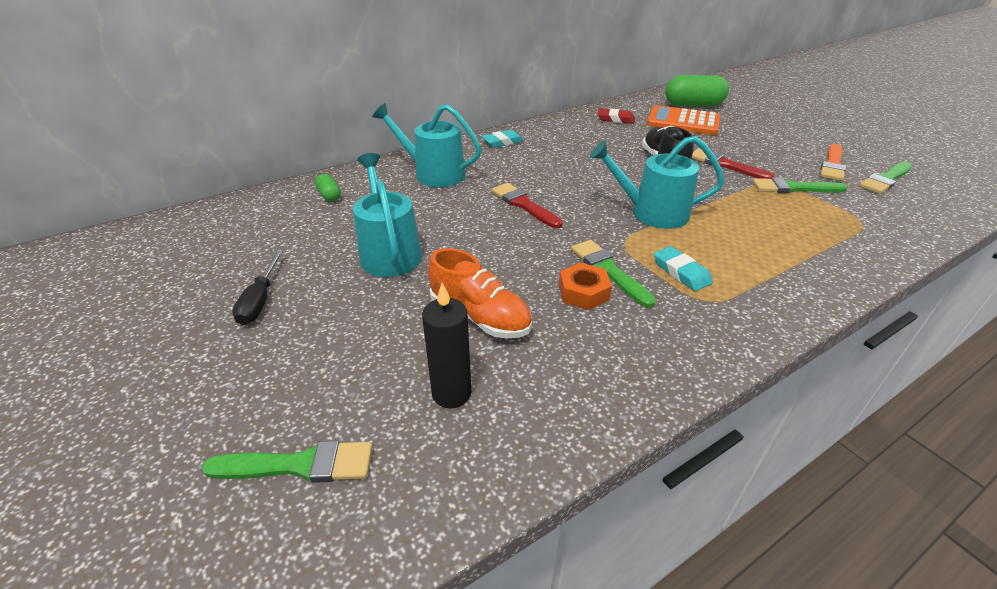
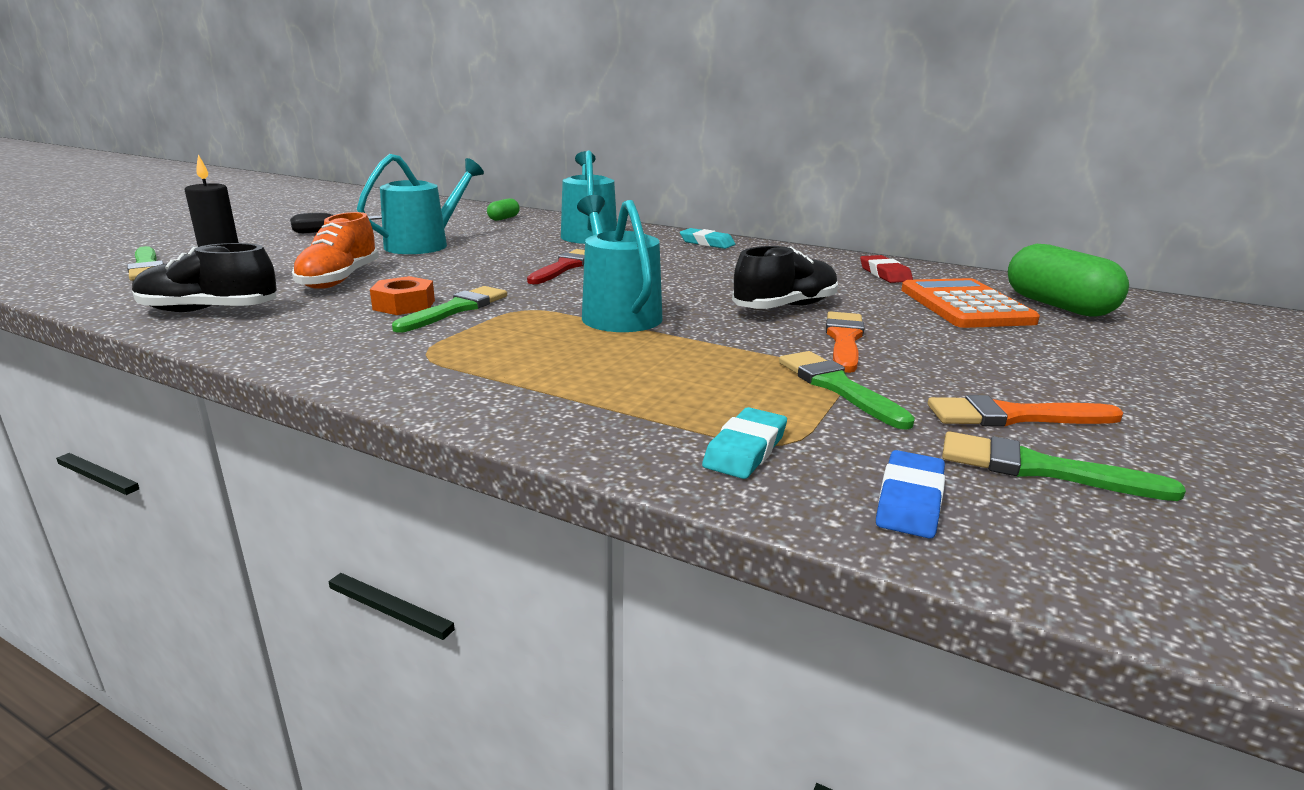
camera: 60 degrees right, 15 degrees down
turquoise eraser [654,246,713,291] -> turquoise eraser moved to [702,407,787,479]
red brush [692,149,776,179] -> orange brush [826,311,864,373]
none -> black shoe [132,243,277,312]
none -> blue eraser [876,450,945,539]

